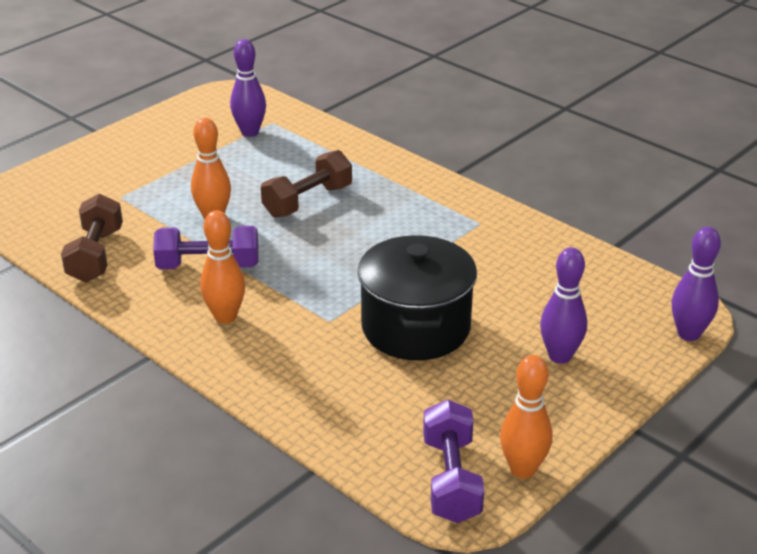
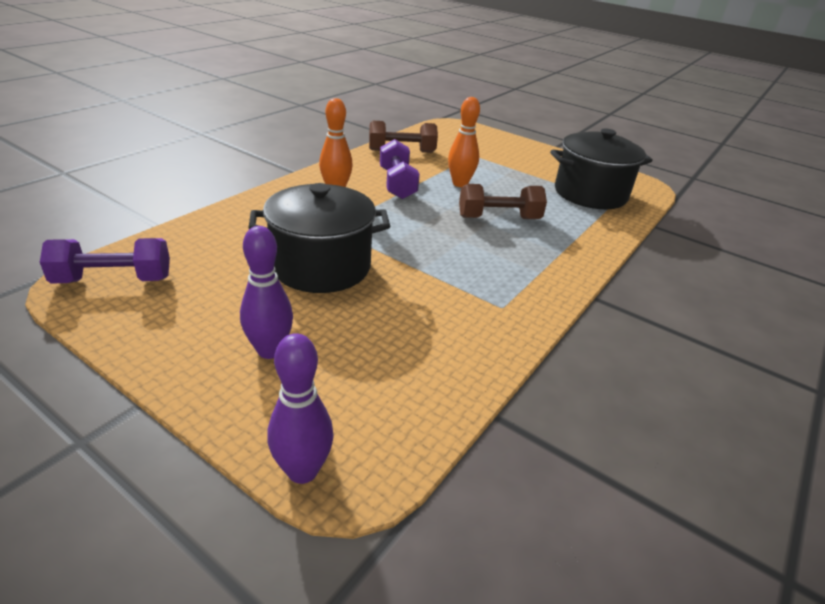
camera: 80 degrees right, 0 degrees up
purple bowling pin [230,39,266,137] -> black pot [550,128,653,209]
brown dumbbell [261,150,352,218] -> brown dumbbell turned 45 degrees counterclockwise [459,184,547,219]
orange bowling pin [500,355,552,478] -> none

